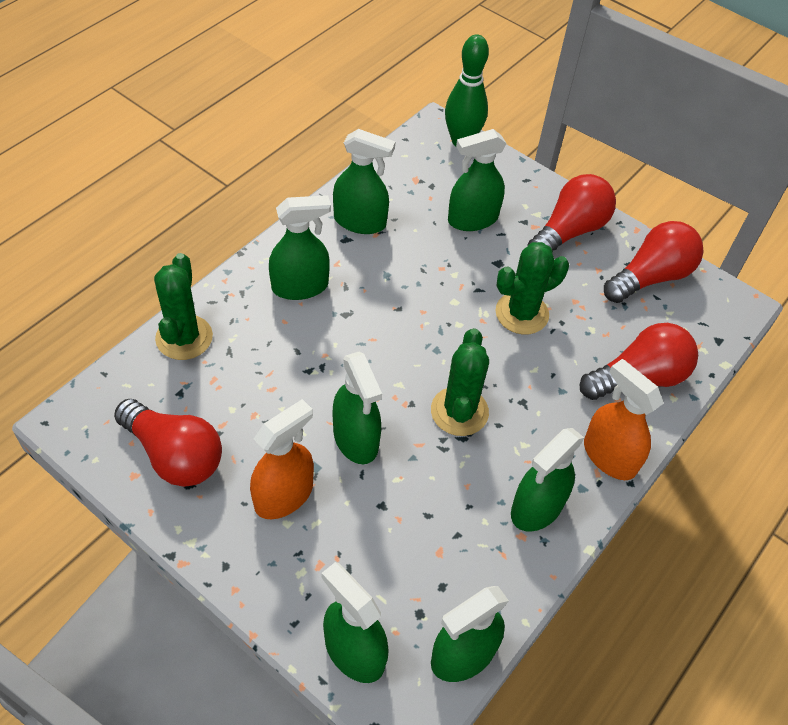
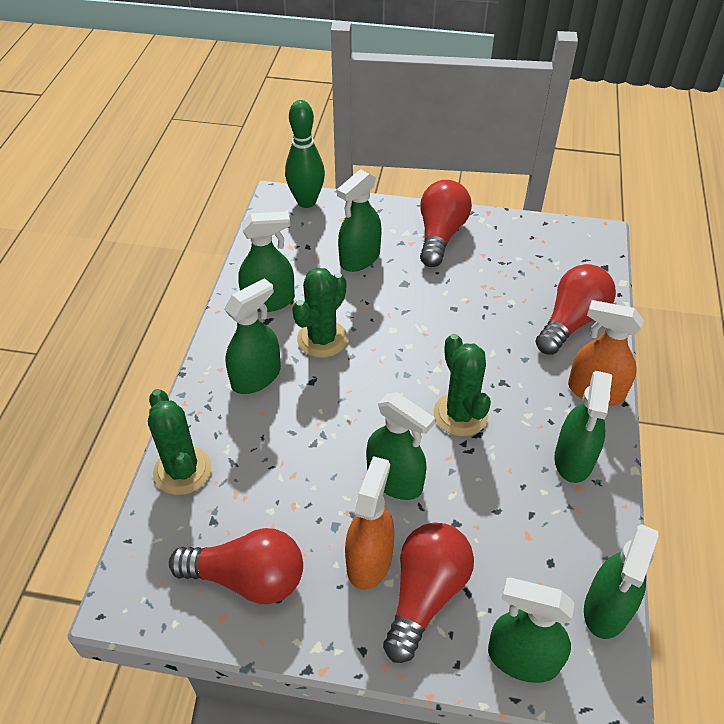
camera: 25 degrees left, 5 degrees down
green cactus [496,242,569,334] -> green cactus moved to [292,267,348,358]
red light bulb [604,221,703,303] -> red light bulb moved to [383,522,474,663]

